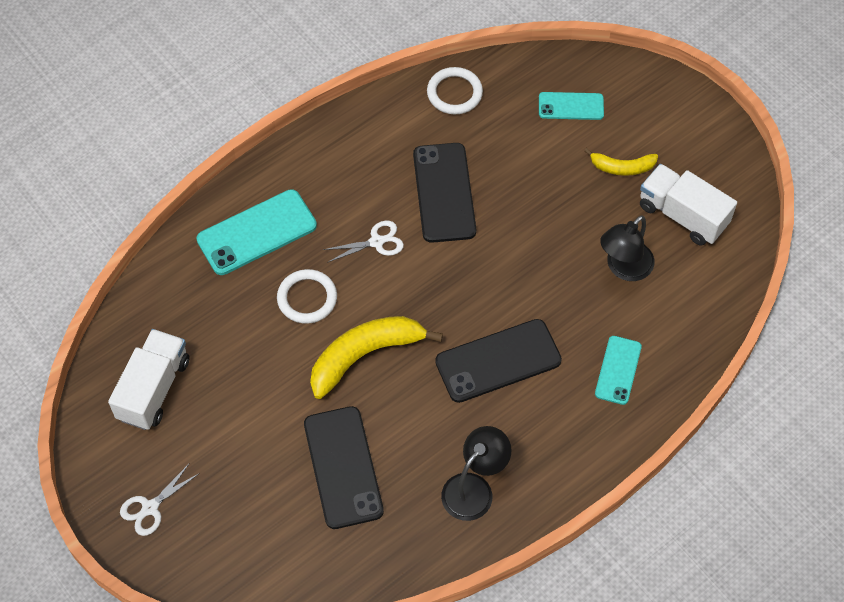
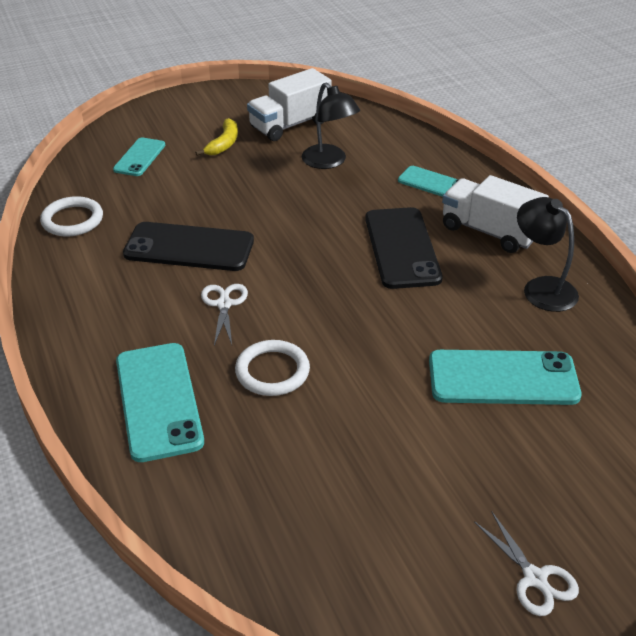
camera: 75 degrees left, 20 degrees down
white truck [108,329,190,430] -> white truck moved to [442,175,549,253]
black phone [304,406,384,529] -> turquoise phone [429,350,582,405]
yellow banana [310,316,443,399] -> none

